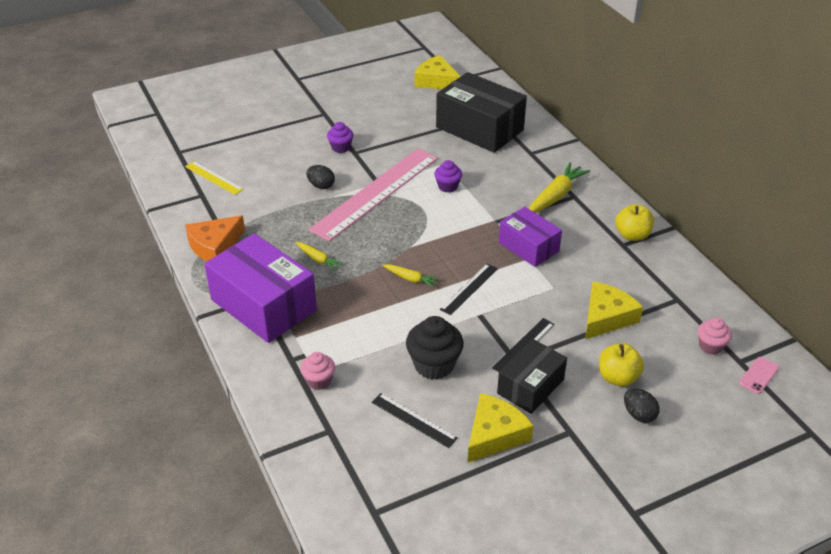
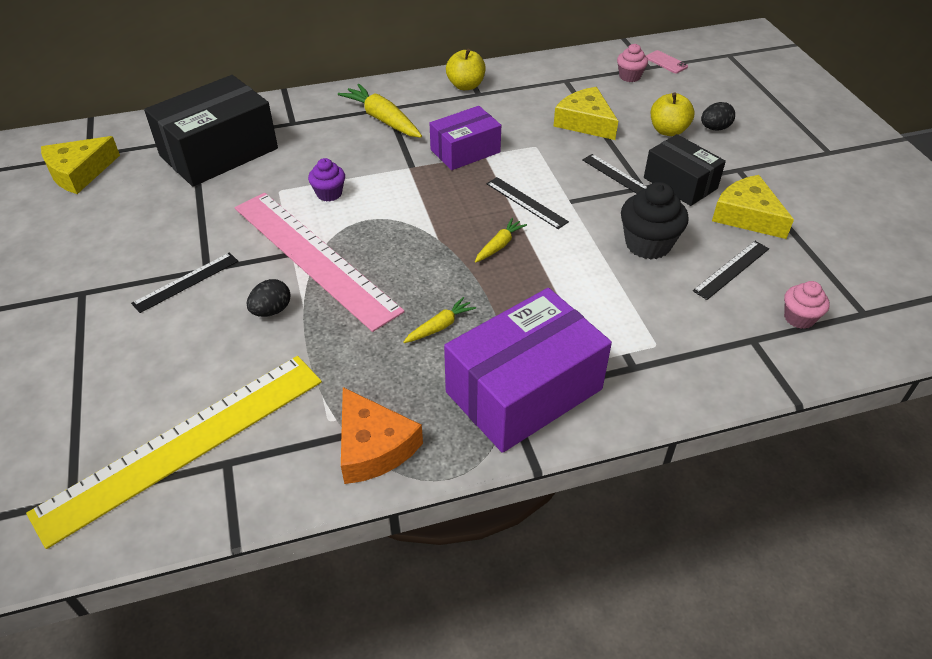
camera: 80 degrees left, 5 degrees up
yellow ruler [185,161,244,195] -> yellow ruler [26,356,322,549], size x2.26
pink cupcake [300,352,335,390] -> pink cupcake moved to [784,281,830,329]
purple cupcake [327,122,354,153] -> black ruler [131,253,238,313]

